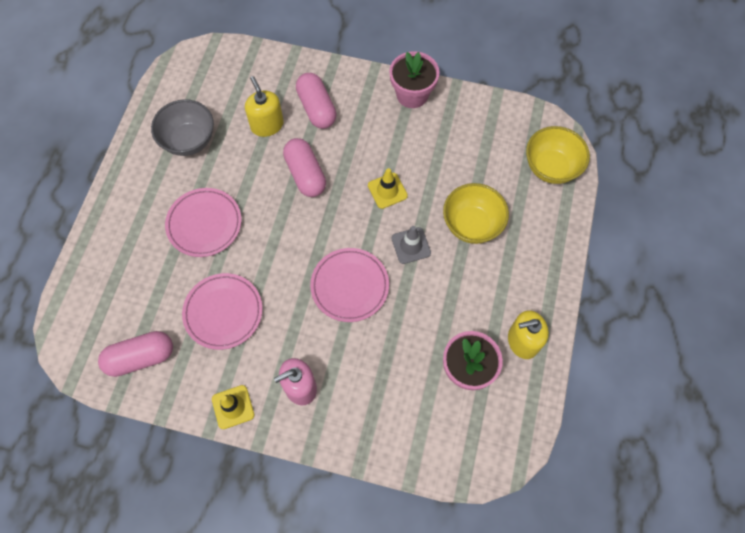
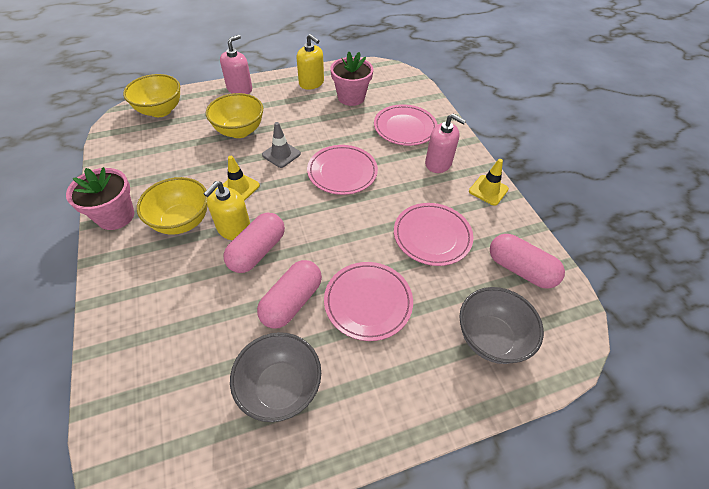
camera: 125 degrees left, 15 degrees down
yellow soap dispenser [245,76,284,137] -> yellow soap dispenser moved to [204,181,250,240]
pink capsule [296,73,337,129] -> pink capsule moved to [257,260,322,329]
none -> yellow bowl [137,177,207,235]
none -> pink soap dispenser [220,35,252,94]
none -> pink plate [374,104,438,146]
none -> grey bowl [459,287,544,364]

